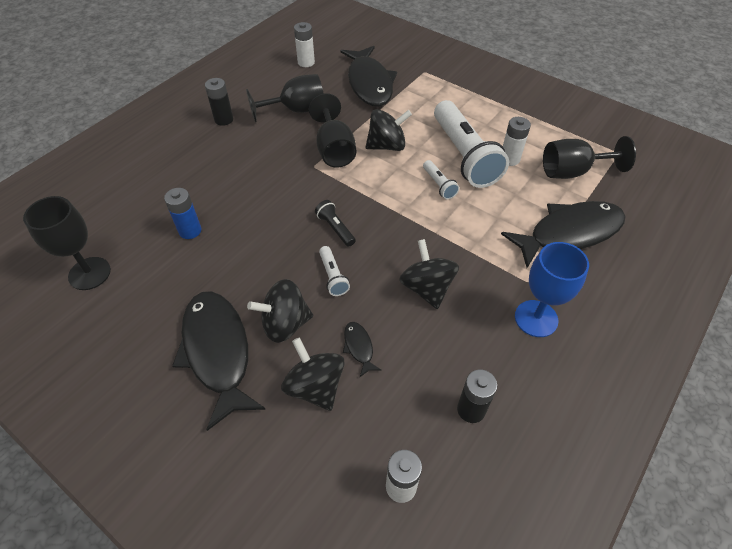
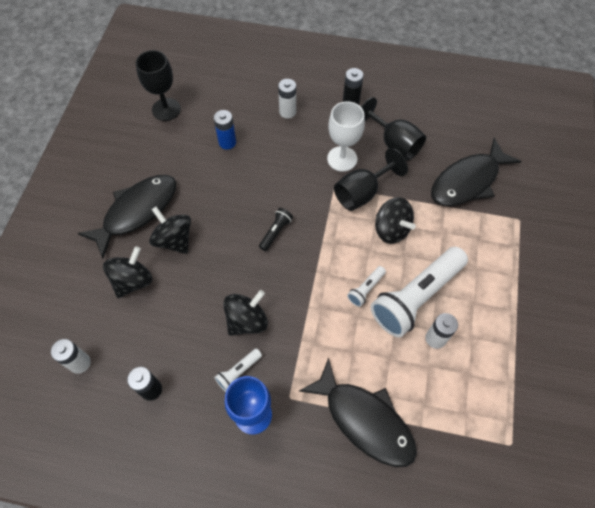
camera: 65 degrees right, 10 degrees up
white battery [294,22,315,67] -> white battery moved to [278,79,296,119]
white flashlight [319,246,350,296] -> white flashlight moved to [214,348,262,392]
black fish [343,322,381,377] -> none
black goblet [543,136,636,179] -> none
none -> white goblet [327,101,365,172]

